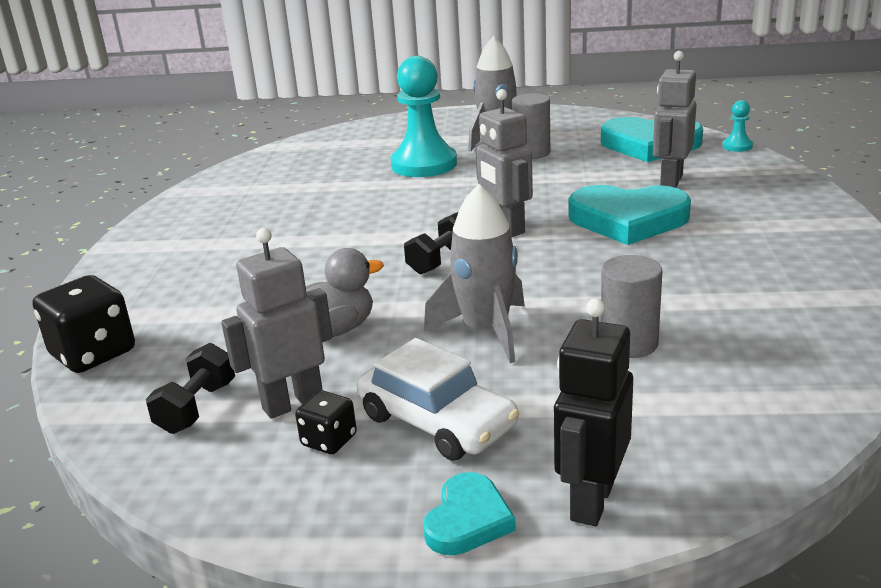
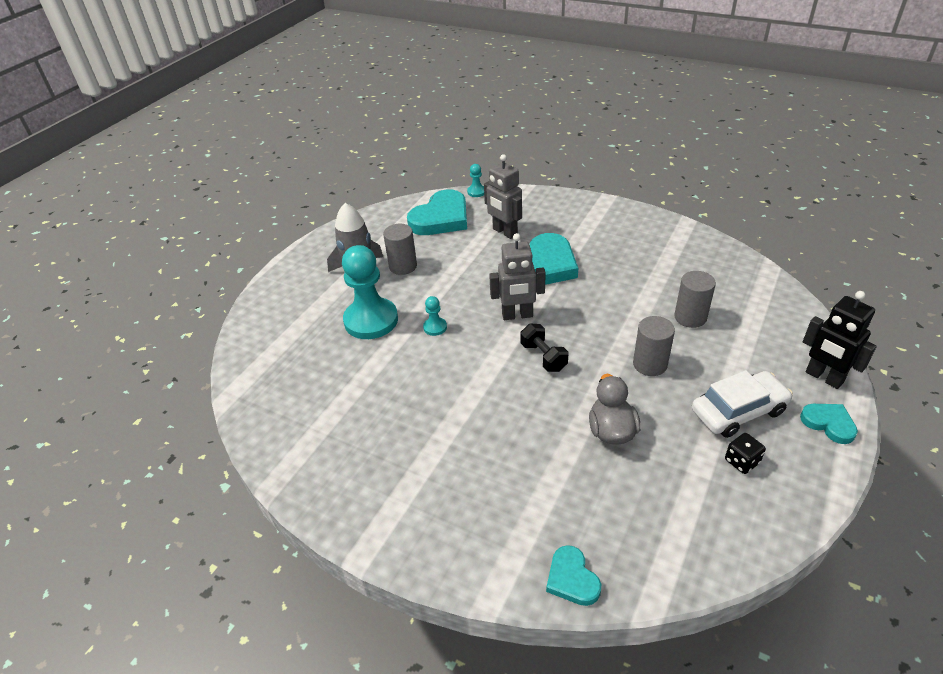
camera: 65 degrees left, 15 degrees up
black dice [33,275,135,373] -> turquoise heart [546,545,601,606]
black dumbbell [146,343,235,434] -> none
grey robot [221,228,333,419] -> none
grey rocket [424,184,525,363] -> grey cylinder [633,316,675,376]
none -> turquoise pawn [423,296,447,336]

